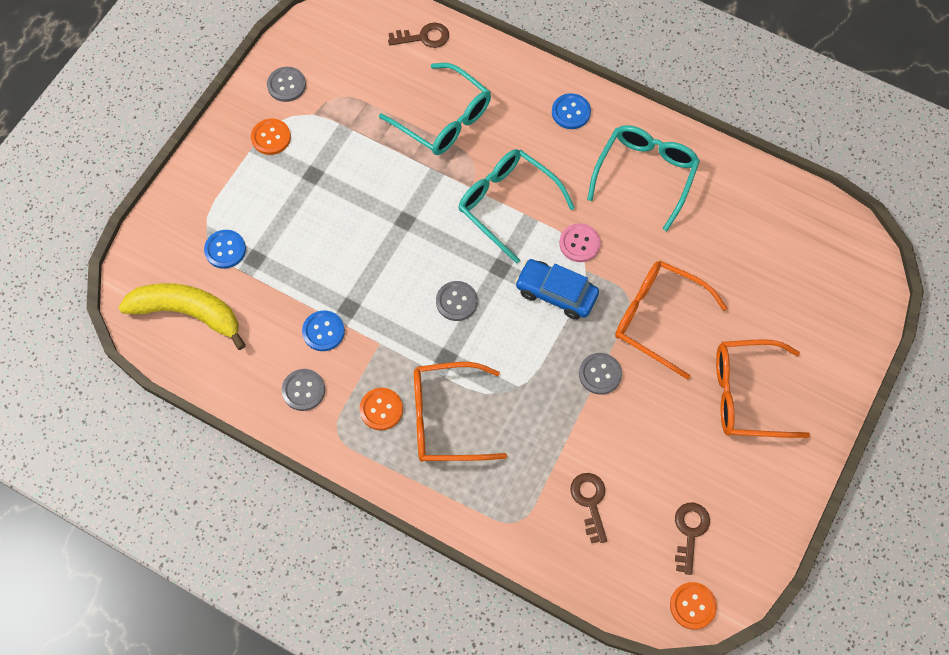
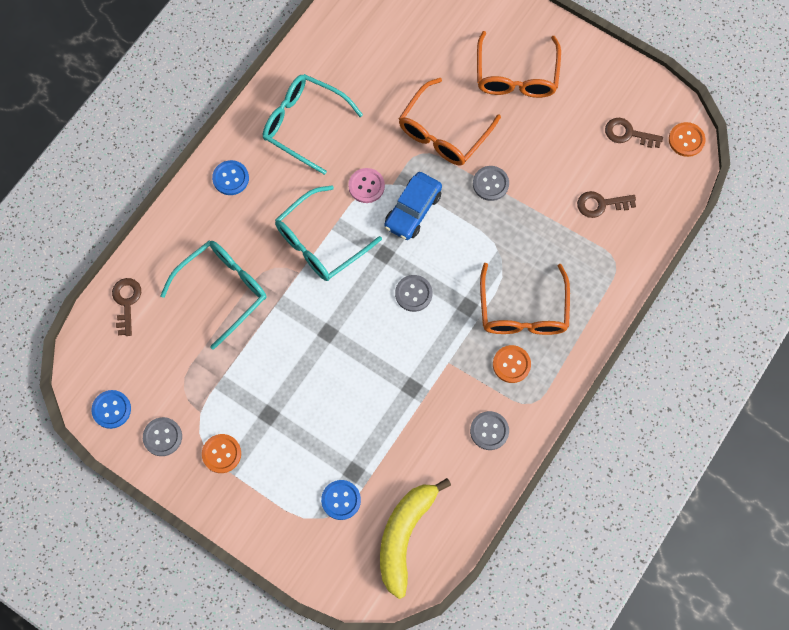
camera: 85 degrees left, 5 degrees up
blue button [302,311,345,351] -> blue button moved to [91,390,131,429]

